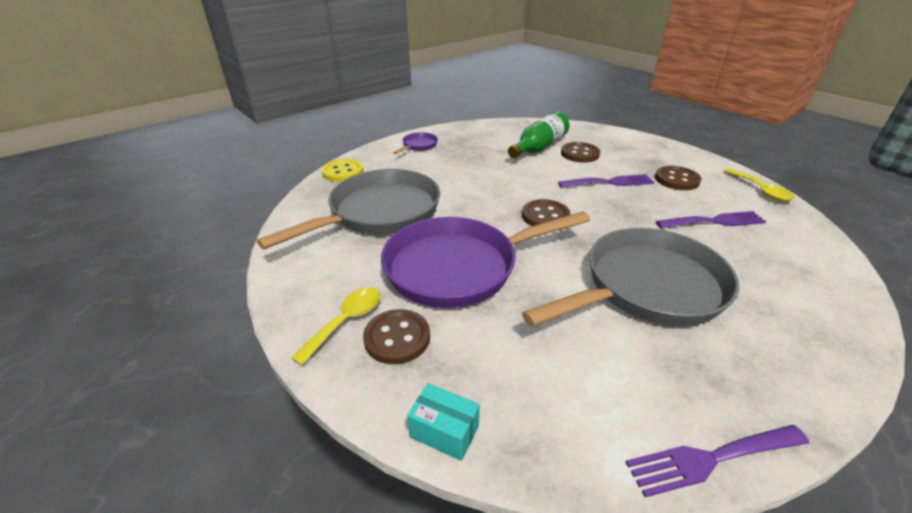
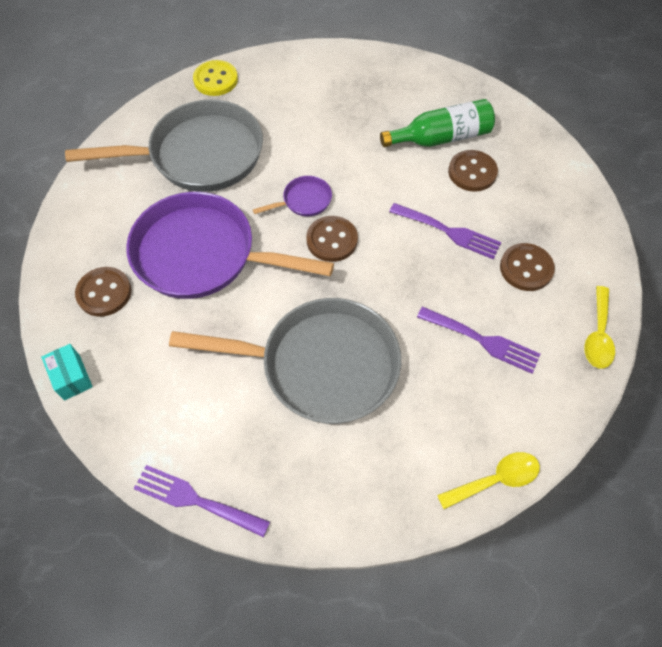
camera: 35 degrees right, 25 degrees up
yellow spoon [291,287,381,365] -> yellow spoon moved to [437,452,540,509]
purple pan [393,132,438,154] -> purple pan moved to [253,176,332,216]

